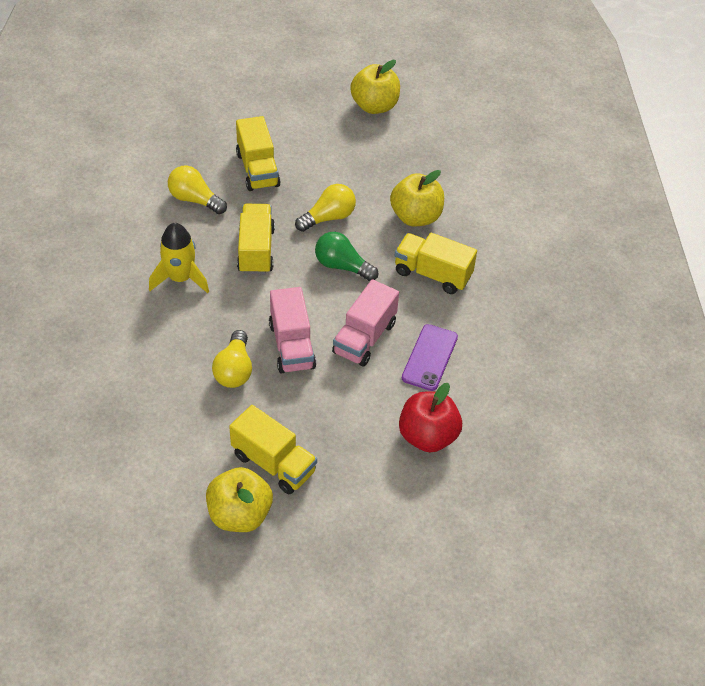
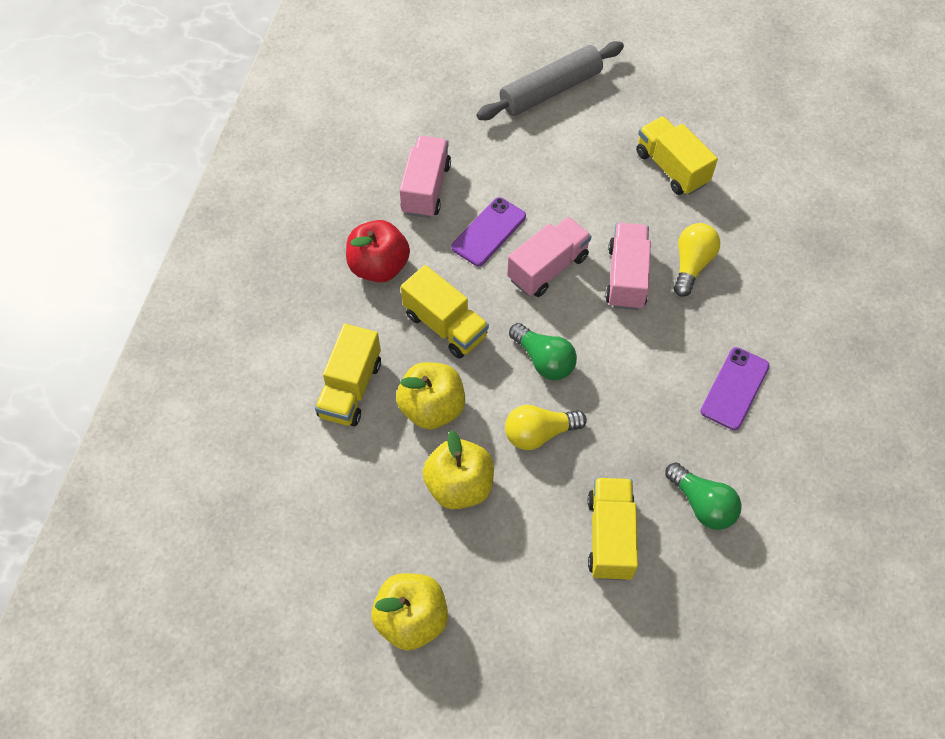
camera: 160 degrees left, 10 degrees up
yellow rocket [149,223,209,293] -> purple phone [701,347,770,430]
yellow light bulb [168,166,227,214] -> green light bulb [665,462,741,530]
yellow apple [206,467,273,532] -> yellow apple moved to [423,430,494,509]
yellow truck [237,204,275,274] -> yellow truck moved to [315,324,381,426]
red apple [399,383,462,453] -> red apple moved to [346,220,410,283]
none -> pink truck [400,136,451,218]
none -> grey rolling pin [476,41,624,120]

